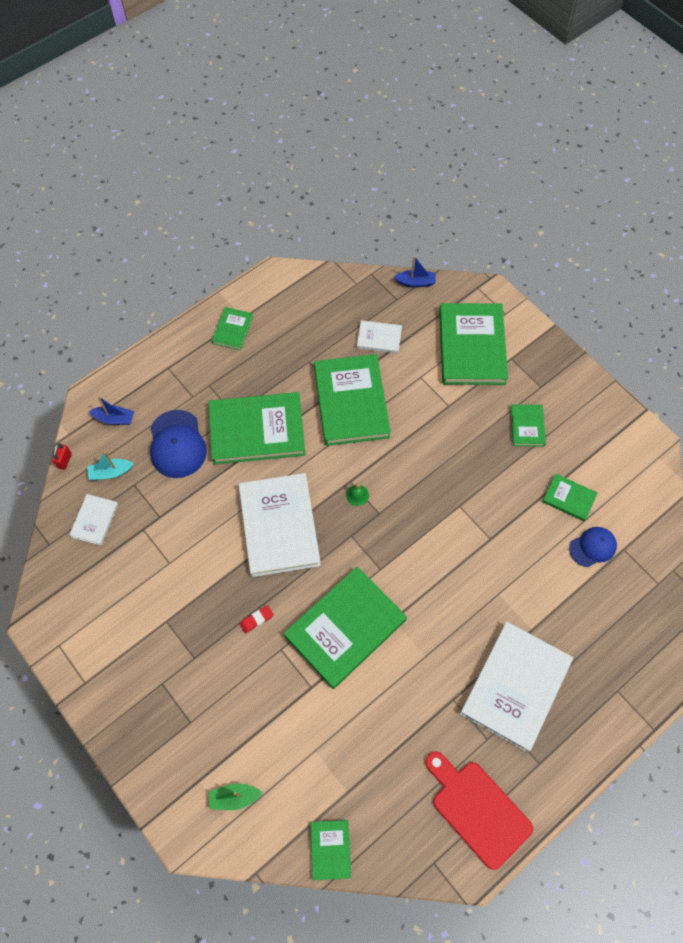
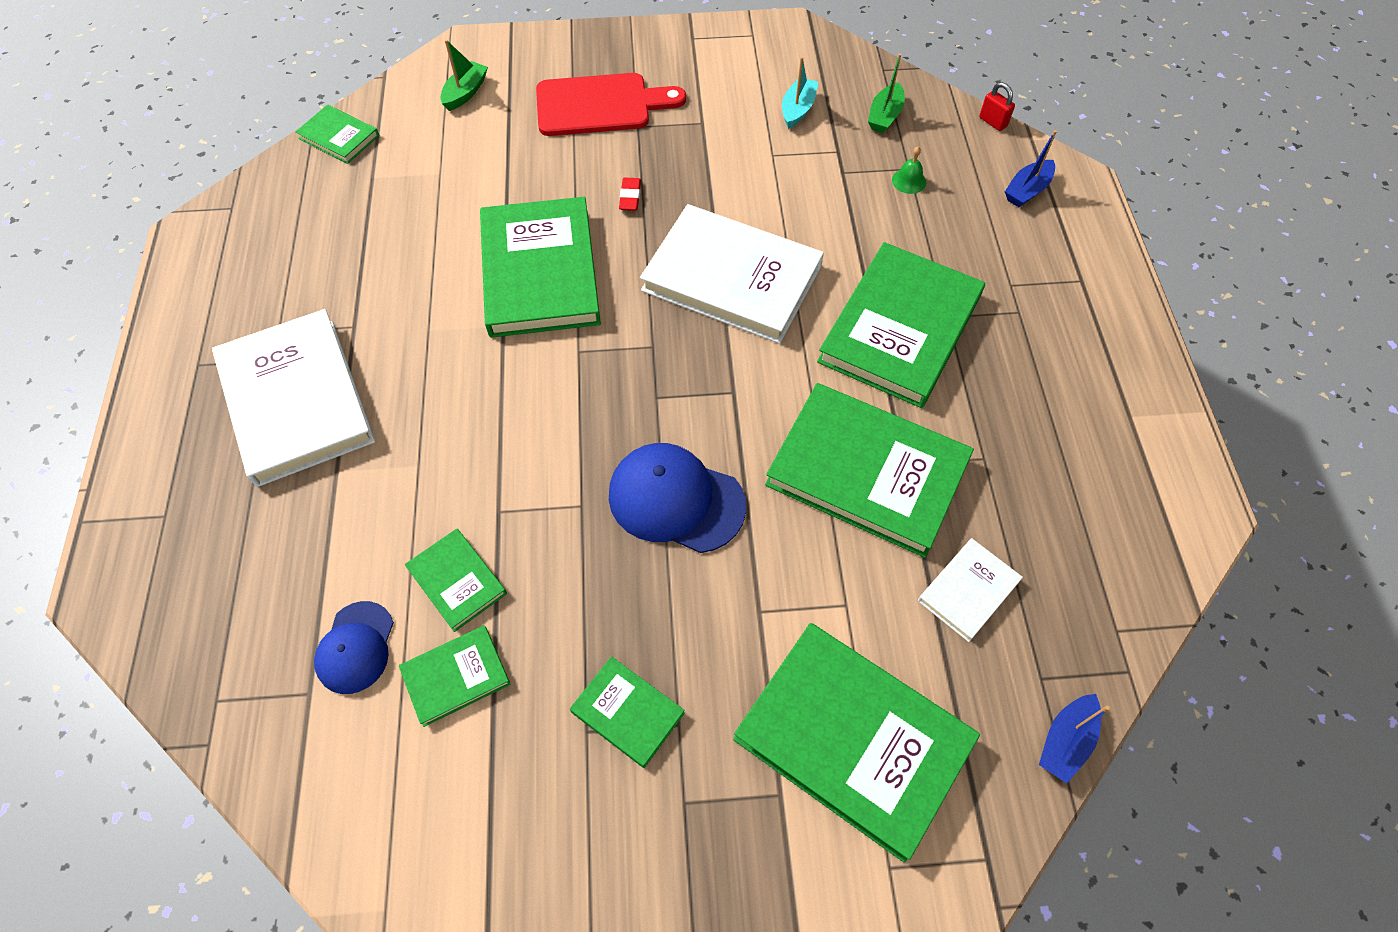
camera: 125 degrees right, 5 degrees down
white book [69,494,118,545] -> green boat [868,53,905,133]
turquoise boat [87,451,134,480] -> turquoise boat moved to [782,57,818,129]
blue cap [150,410,207,478] -> blue cap moved to [609,443,746,553]
green book [212,307,253,350] -> green book moved to [405,529,507,632]
green bell [346,483,369,506] -> green bell moved to [892,146,926,194]
red cutting board [425,751,533,870] -> red cutting board moved to [536,73,686,136]

